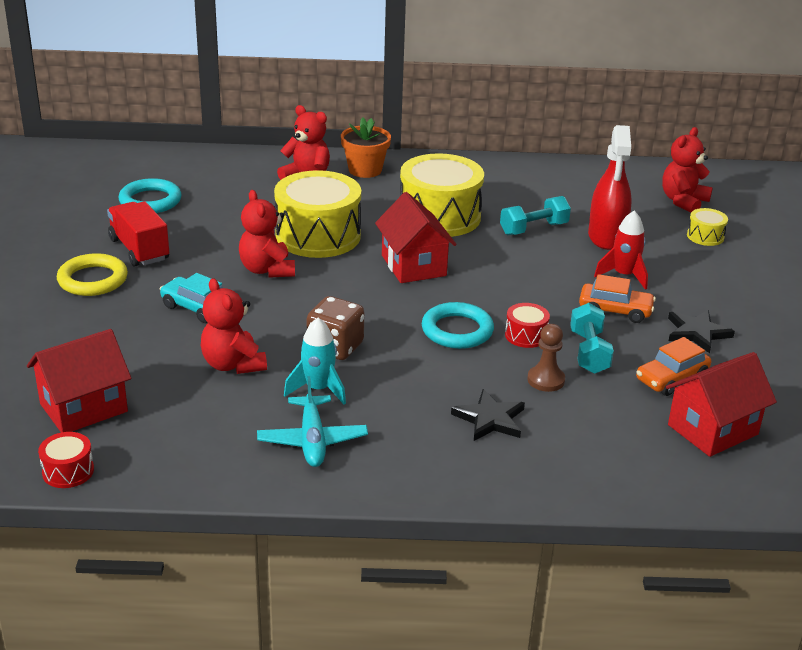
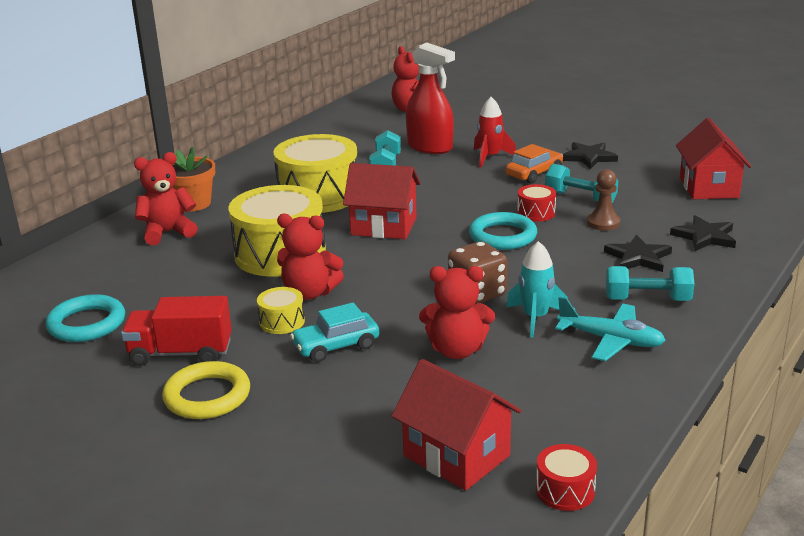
camera: 55 degrees left, 5 degrees down
red house [27,329,131,433] -> red house turned 45 degrees counterclockwise [391,359,521,491]
orange car [636,337,711,396] -> none
yellow drum [687,208,728,246] -> yellow drum moved to [257,287,305,334]
none -> turquoise dumbbell [606,266,694,301]
none -> black star [670,215,736,251]

